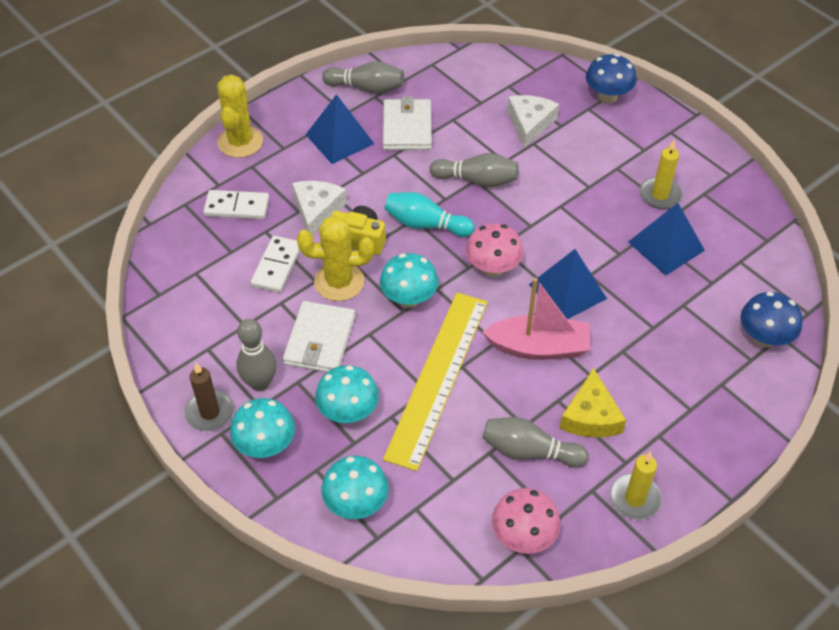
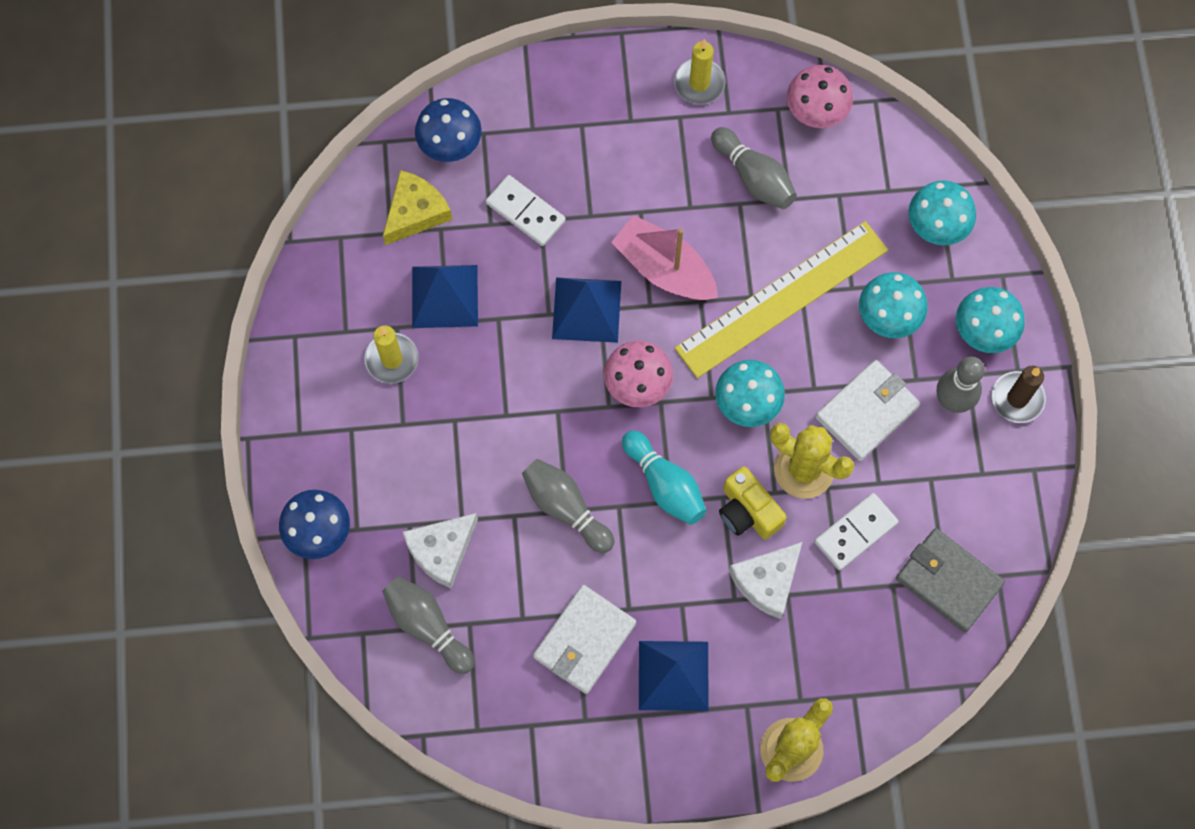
camera: 145 degrees left, 20 degrees up
white domino [203,190,269,219] -> white domino moved to [486,175,566,246]
grey bowling pin [322,61,404,94] -> grey bowling pin moved to [382,576,475,674]
yellow cheese [560,368,626,438] -> yellow cheese moved to [383,170,452,245]
none -> grey wallet [896,528,1005,632]

